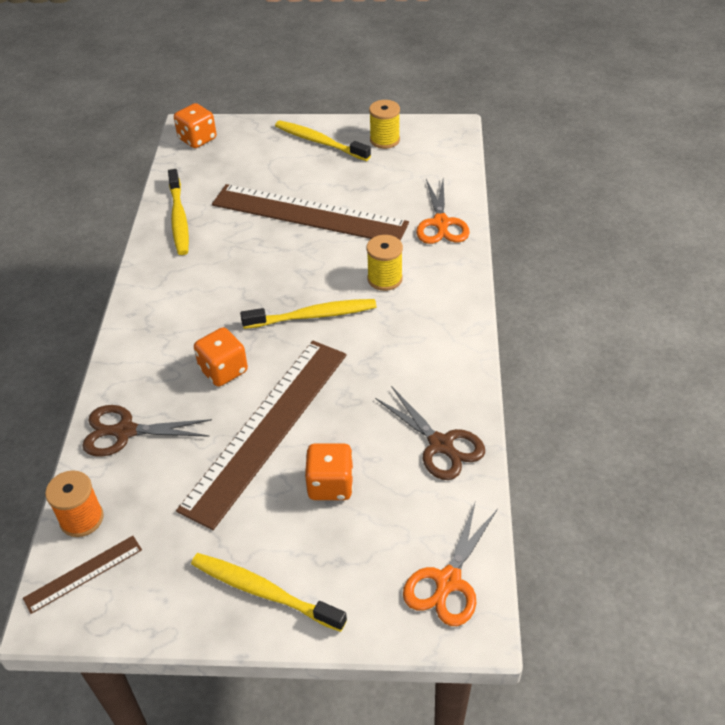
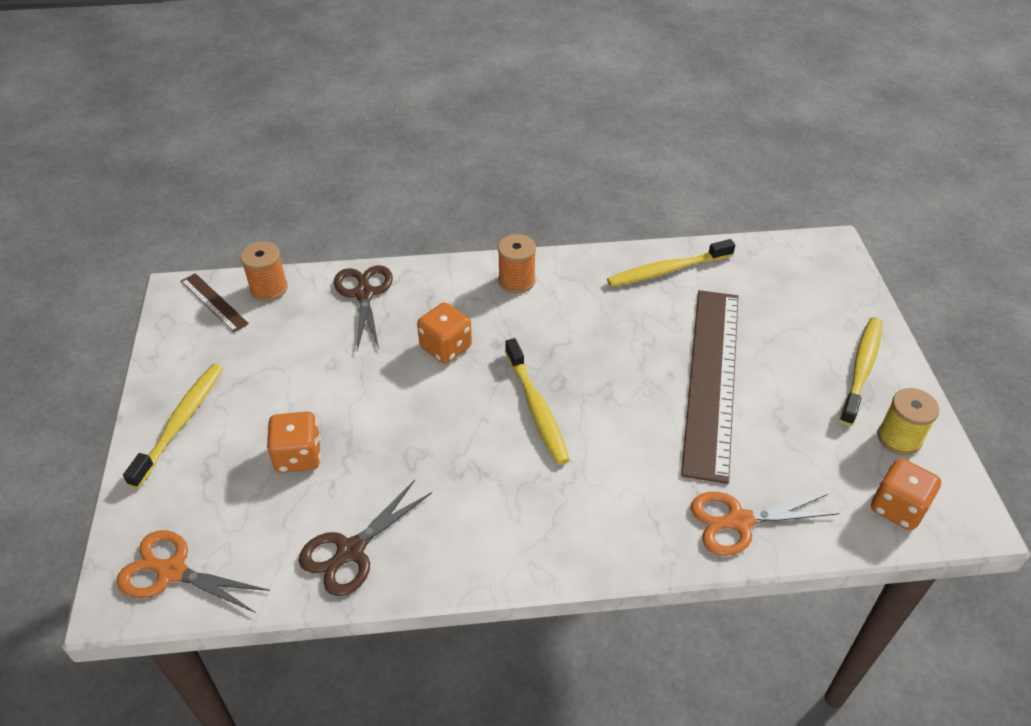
camera: 80 degrees right, 0 degrees up
orange dice [174,103,216,148] -> orange dice moved to [871,458,941,530]
brown ruler [176,341,347,530] -> none
yellow spool [367,235,403,291] -> none
none -> orange spool [498,234,536,293]

